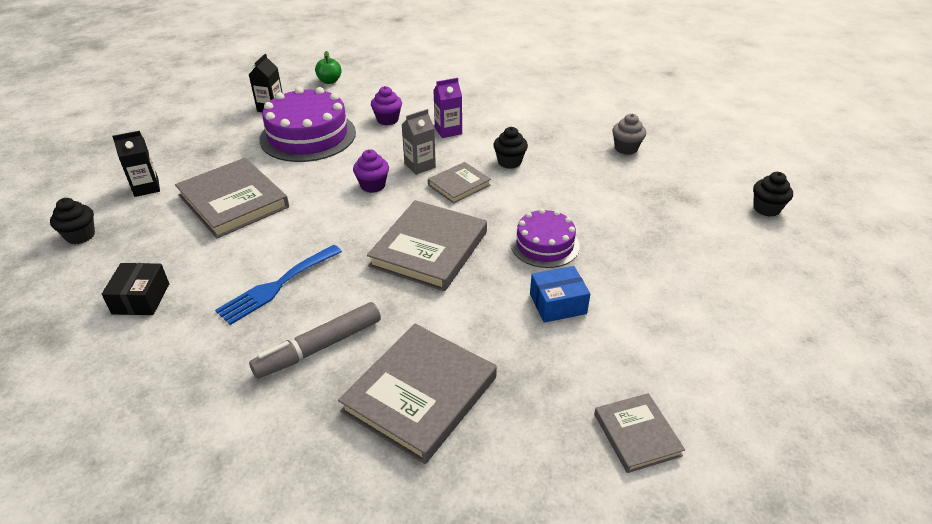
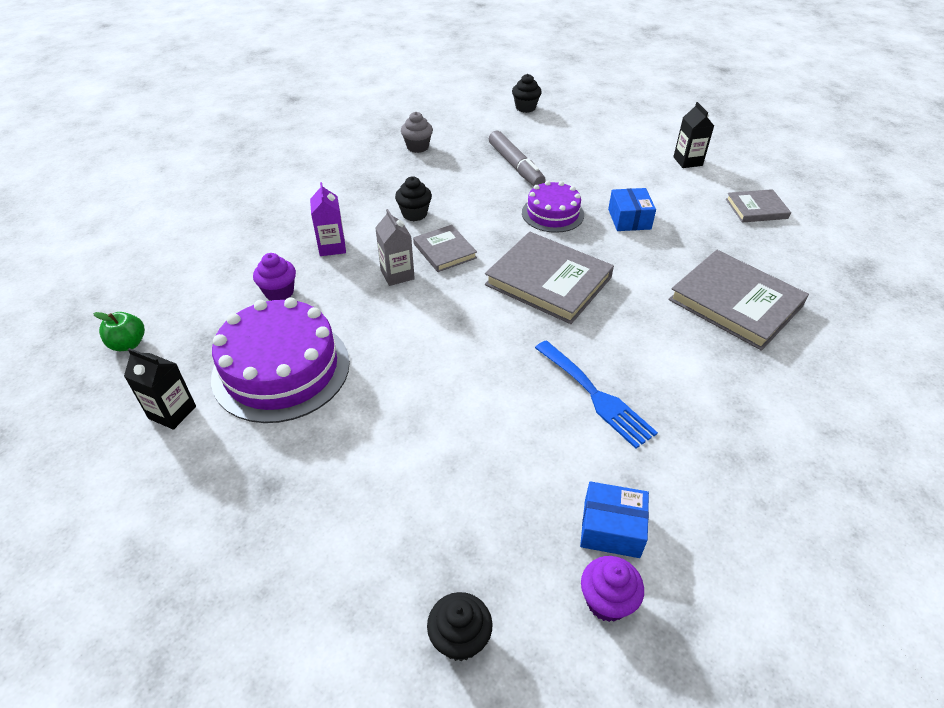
camera: 80 degrees left, 5 degrees up
black box [102,263,169,315] -> blue box [580,481,649,558]
black carton [112,131,160,197] -> black carton moved to [673,102,714,168]
grey book [175,158,289,238] -> none
grey marker [249,302,381,379] -> grey marker moved to [489,131,546,186]
purple cupcake [353,149,389,193] -> purple cupcake moved to [581,556,644,622]

